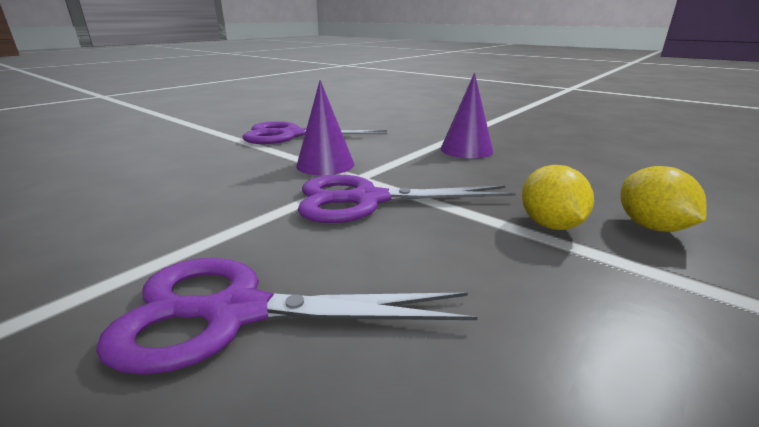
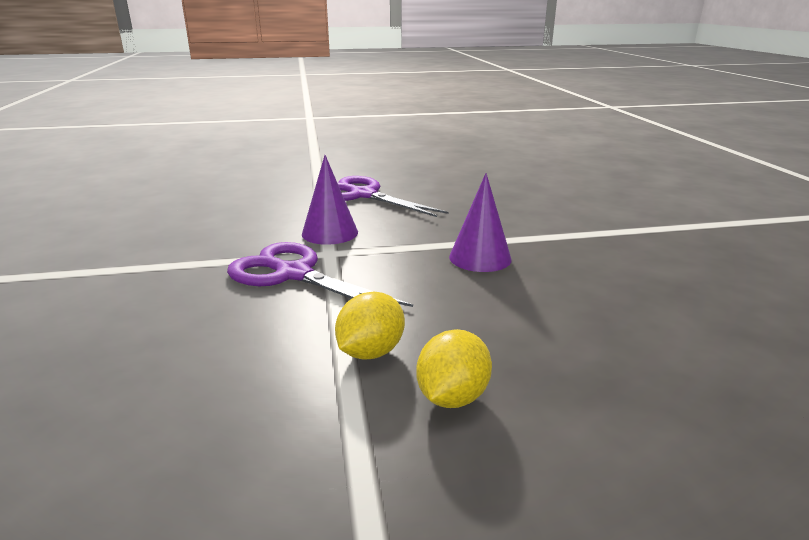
camera: 40 degrees right, 0 degrees up
purple scissors [96,258,477,375] -> none

